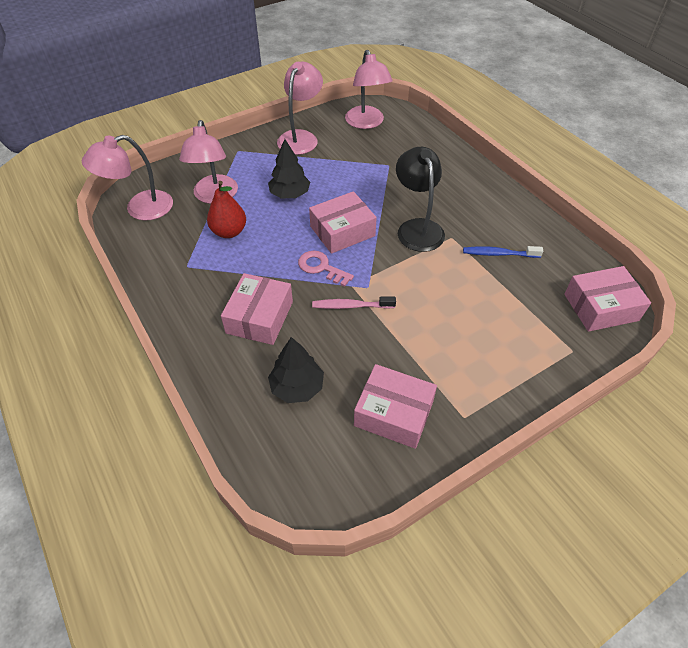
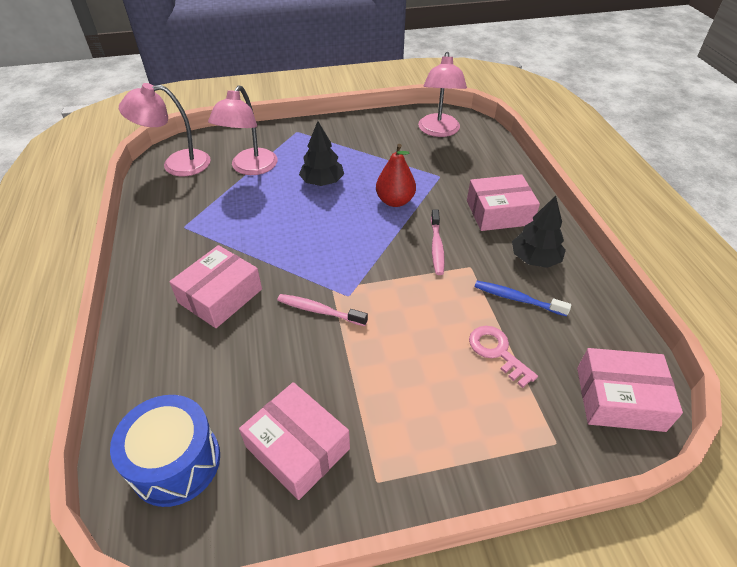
camera: 20 degrees right, 5 degrees down
red pear [207,181,246,238] -> red pear moved to [376,144,416,207]
black tree [268,337,324,403] -> black tree moved to [512,196,566,268]
pink lamp [277,62,323,155] -> none
pink key [298,251,354,287] -> pink key moved to [469,326,538,388]
pink box [309,191,377,254] -> pink box moved to [467,174,540,231]
black lamp [396,147,445,252] -> pink toothbrush [431,209,445,275]
none -> blue drum [110,395,220,507]

